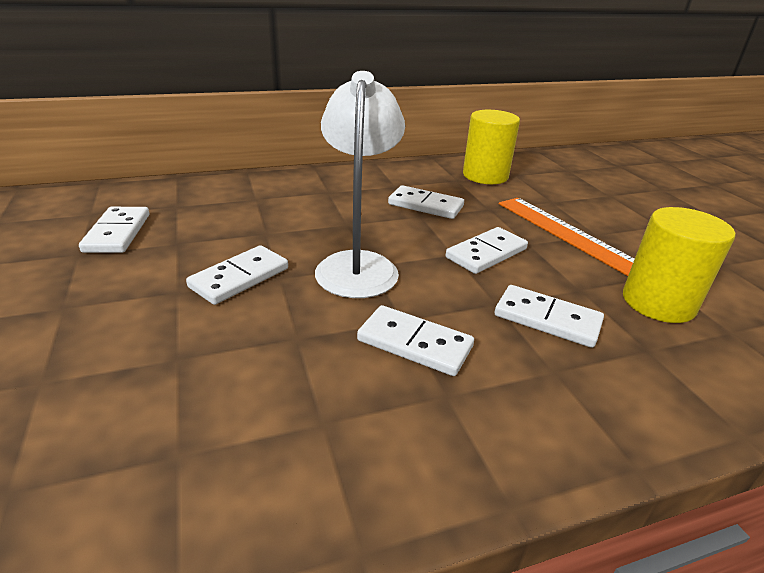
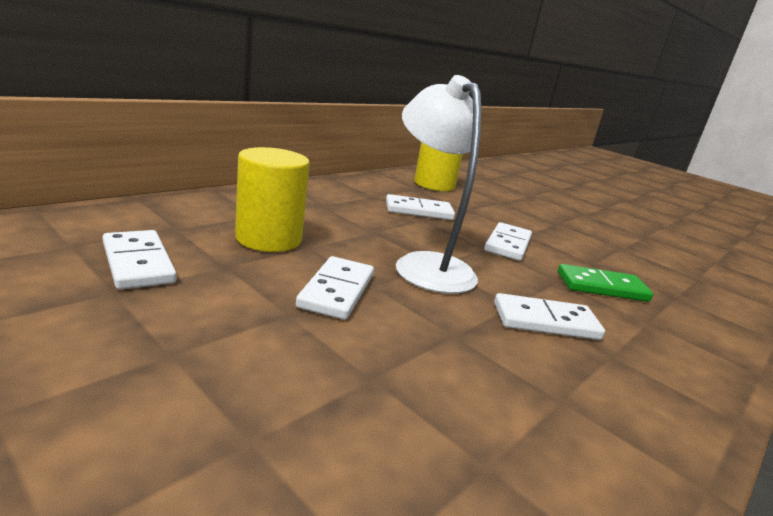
camera: 30 degrees left, 10 degrees down
white domino [495,285,604,348] -> green domino [558,264,653,302]
orange ruler [499,198,634,276] -> none
yellow cylinder [623,207,735,323] -> yellow cylinder moved to [235,147,310,252]

